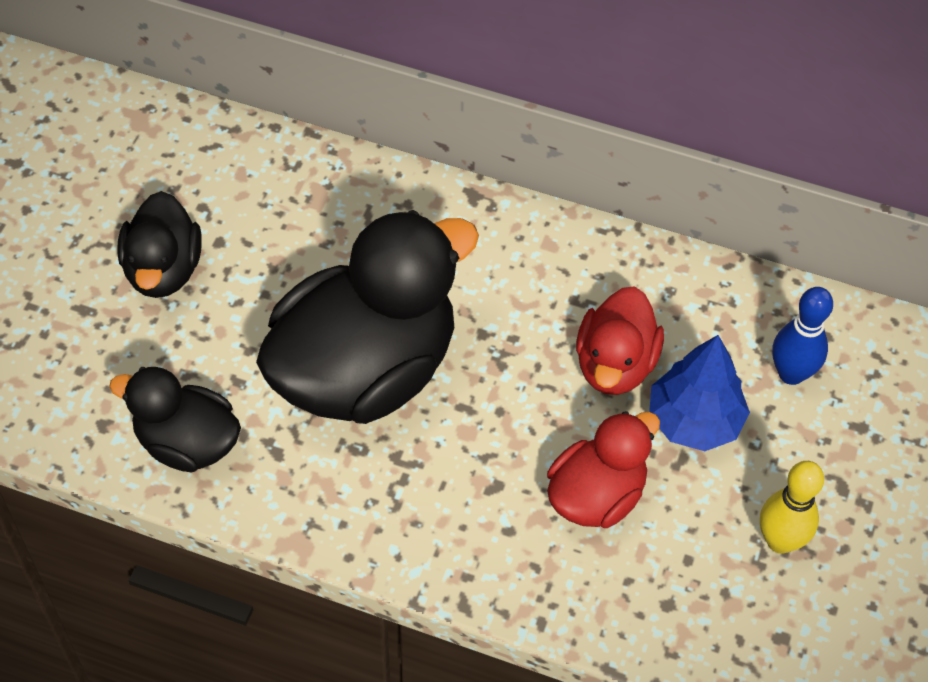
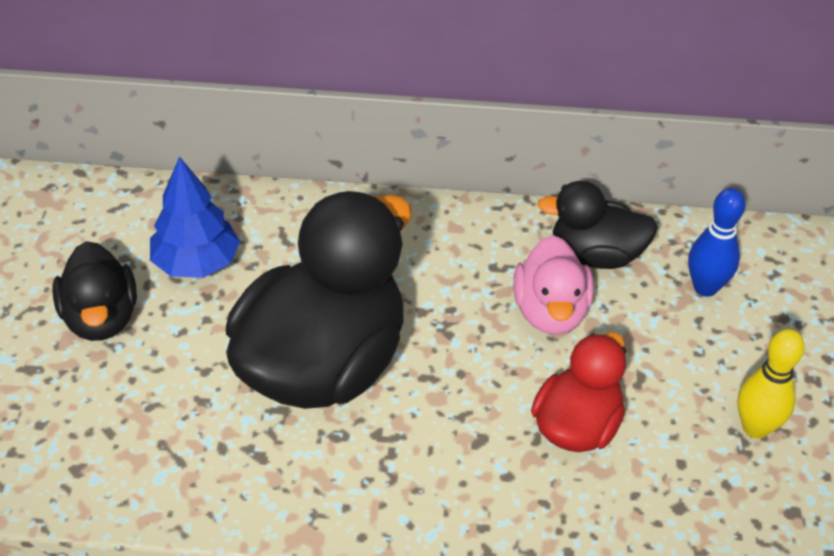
camera: 15 degrees left, 10 degrees down
black duck [109,367,241,472] -> black duck moved to [537,181,658,269]
red duck [576,286,664,395] -> pink duck [513,235,594,335]
blue tree [649,335,750,451] -> blue tree moved to [150,156,240,278]

